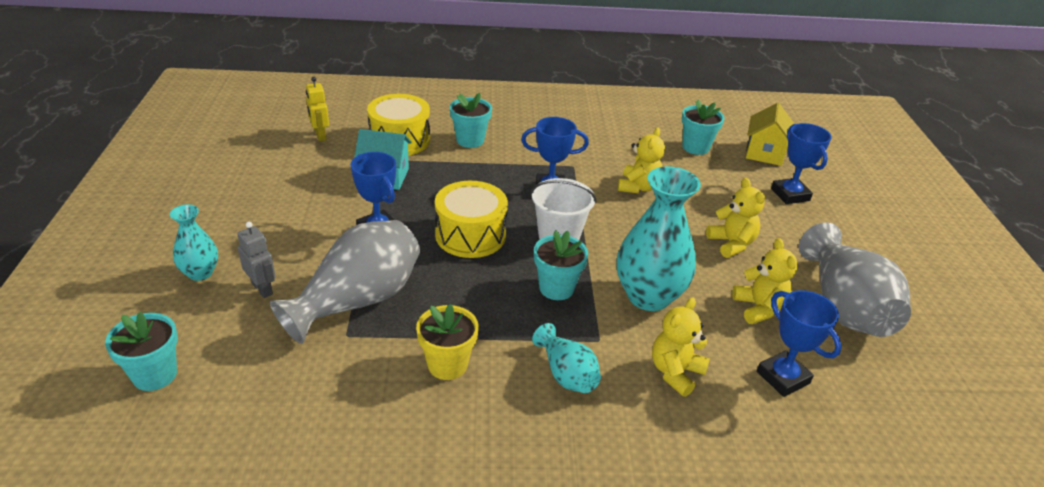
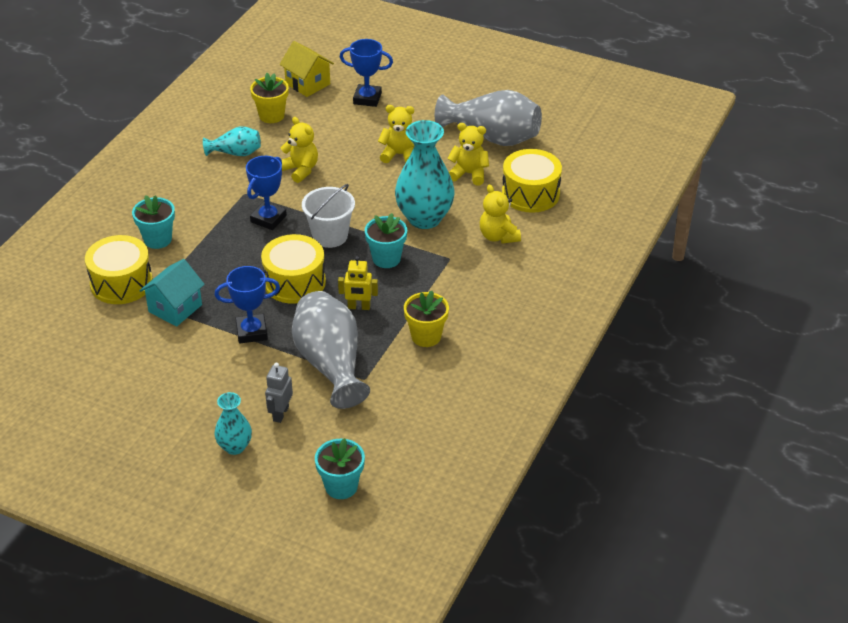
camera: 60 degrees left, 5 degrees up
grey robot [237,222,275,298] -> grey robot turned 60 degrees counterclockwise [265,363,293,423]
yellow robot [306,77,329,141] -> yellow robot moved to [338,256,378,310]
turquoise vase [532,323,601,393] -> turquoise vase moved to [203,126,261,156]
turquoise flower pot [682,100,725,155] -> yellow flower pot [250,73,289,123]
blue trophy [757,290,842,397] -> yellow drum [502,149,562,213]

